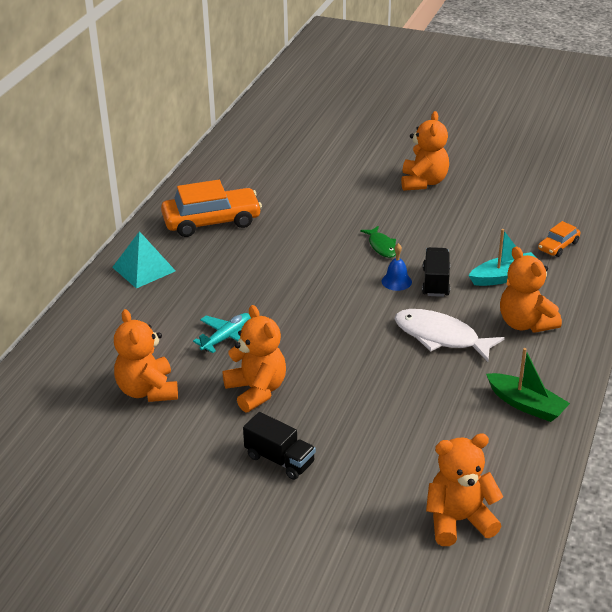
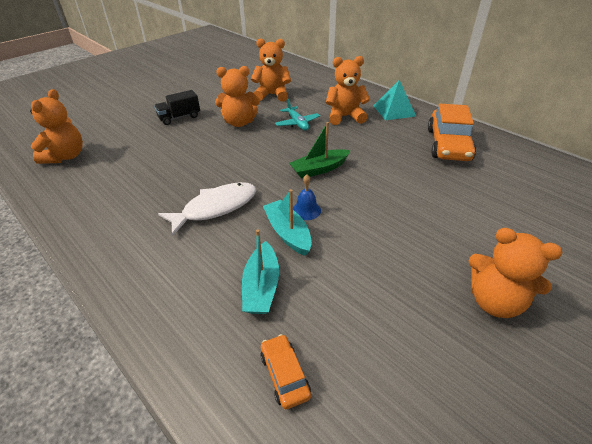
camera: 115 degrees right, 5 degrees up
green fish [360,226,396,258] -> none
black truck [422,247,450,297] -> turquoise boat [263,189,312,256]
green boat [486,348,570,422] -> green boat moved to [289,122,351,179]
orange teddy bear [500,247,562,333] -> orange teddy bear moved to [326,56,370,125]

